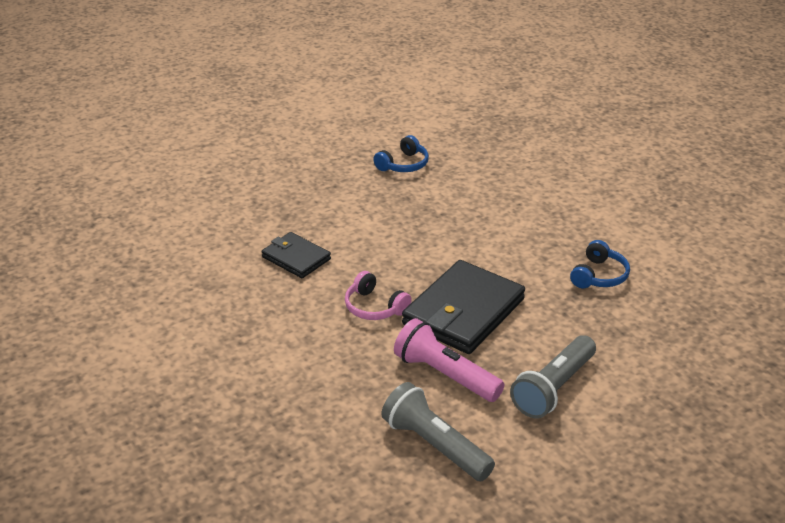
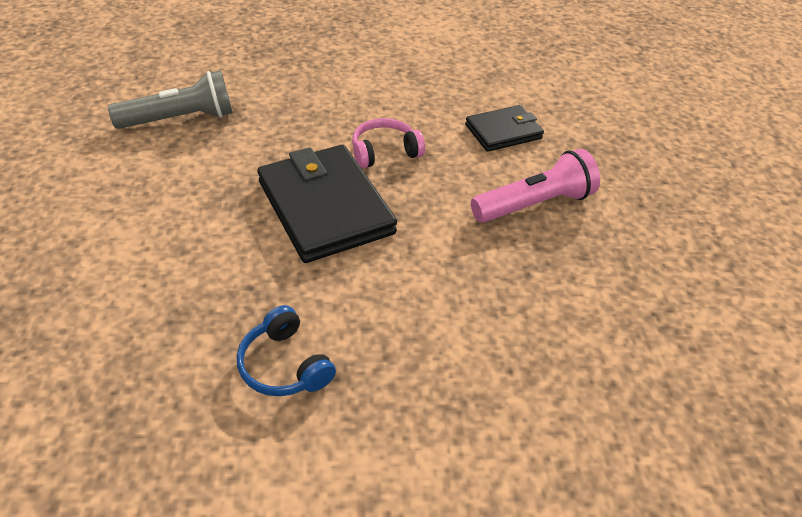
camera: 115 degrees right, 10 degrees up
blue headphones [373,135,429,172] -> none
pink flashlight [394,318,504,402] -> pink flashlight moved to [471,149,600,223]
grey flashlight [510,335,596,419] -> none

